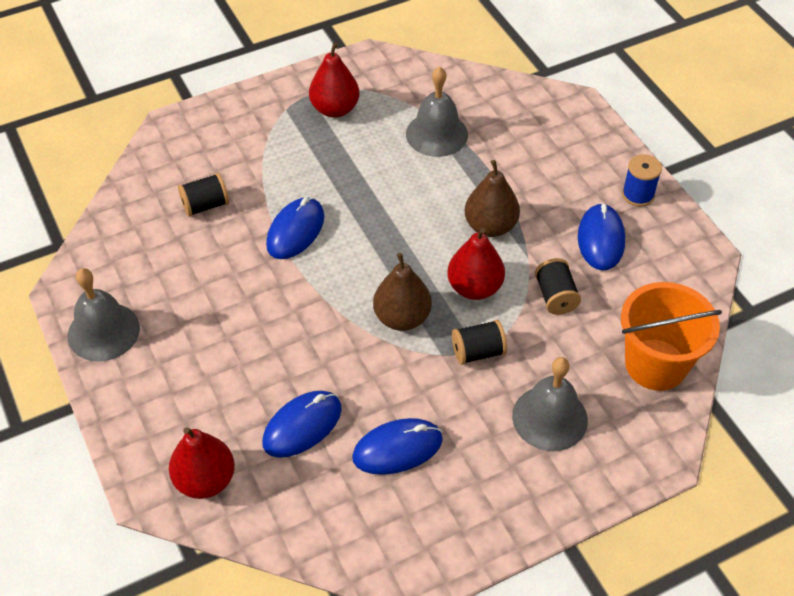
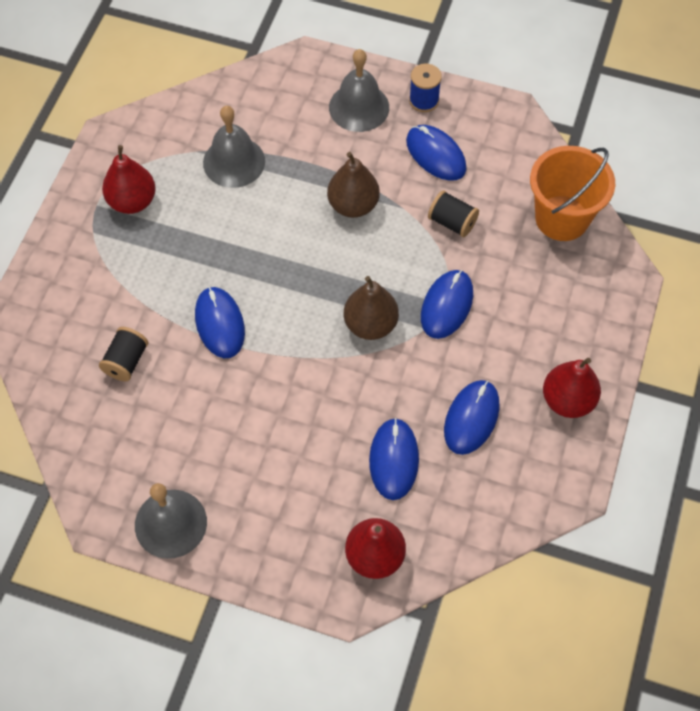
camera: 45 degrees left, 10 degrees up
red pear [447,228,505,300] -> red pear moved to [543,358,601,418]
black spool [452,320,507,365] -> blue mouse [421,270,473,339]
grey bell [512,357,588,451] -> grey bell moved to [329,49,389,132]

